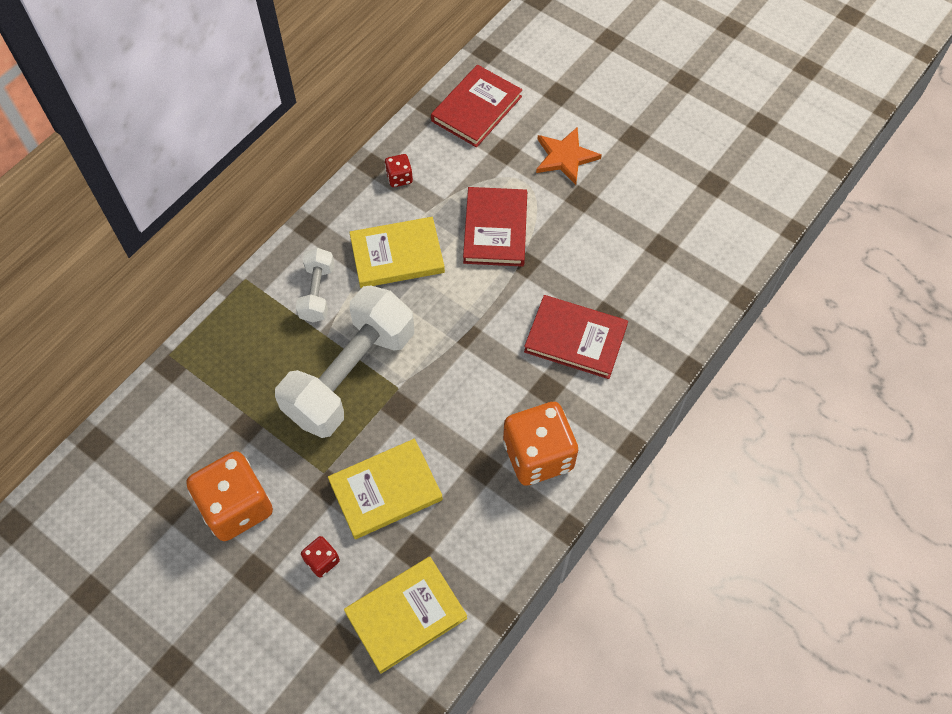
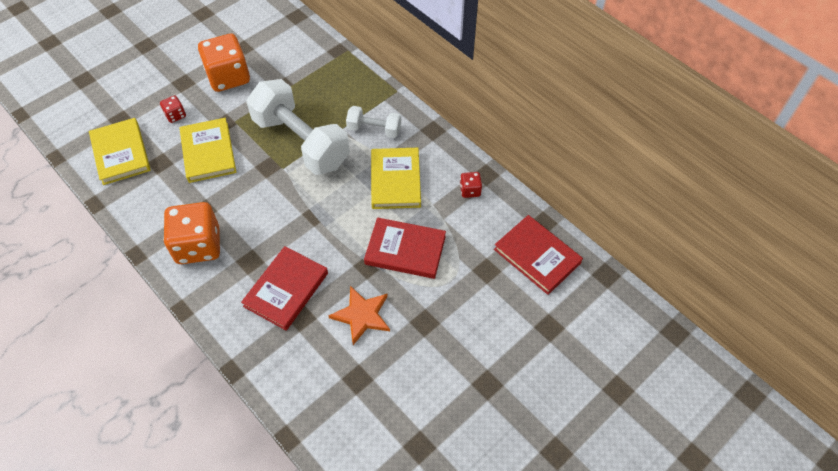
camera: 100 degrees right, 5 degrees down
orange star [536,127,602,185] -> orange star moved to [328,286,390,345]

